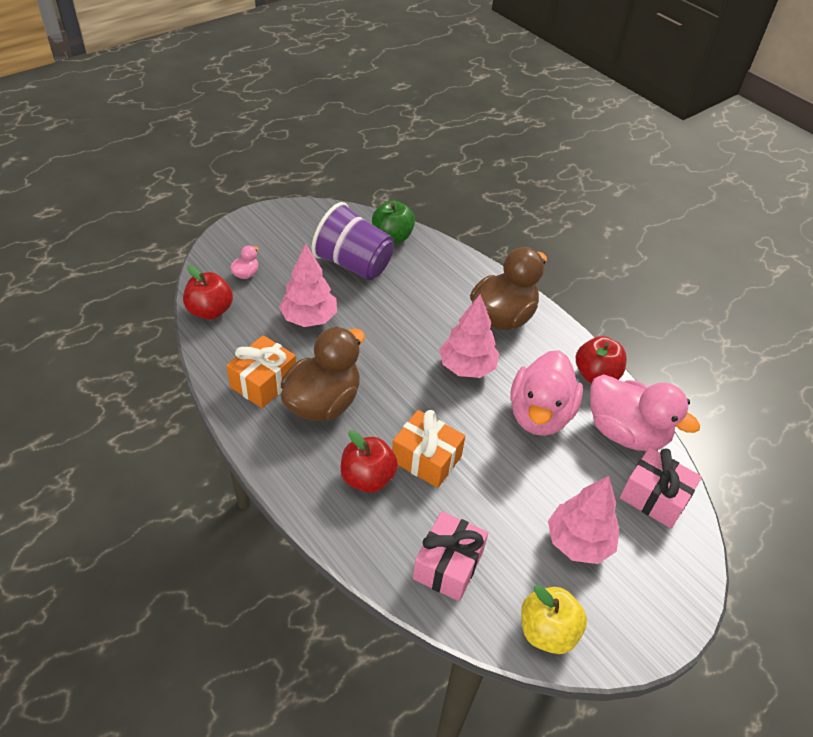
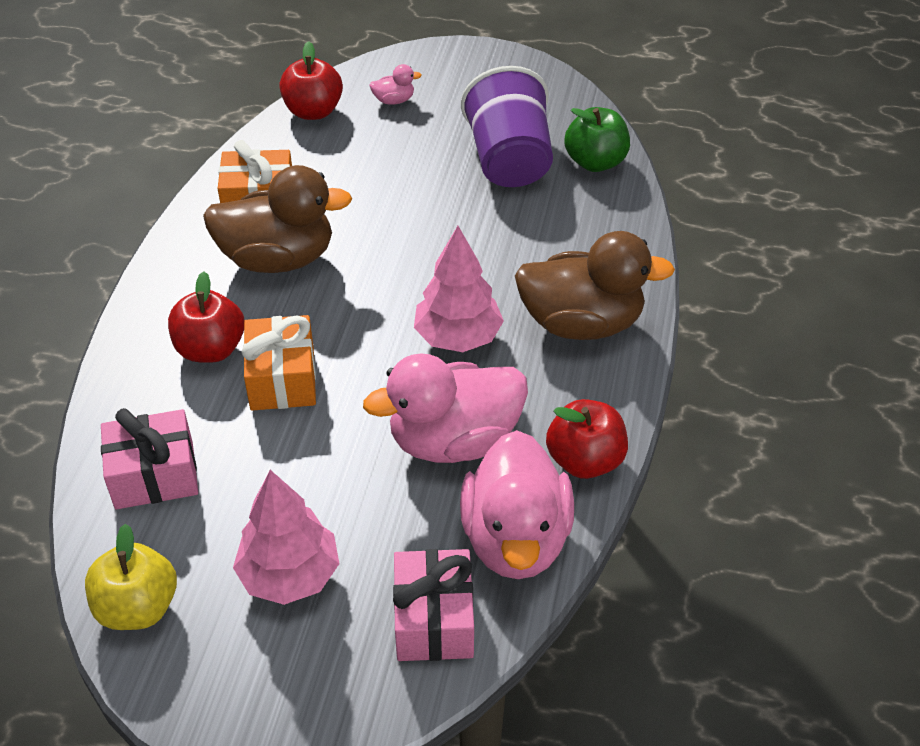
camera: 55 degrees right, 0 degrees up
pink tree [279,244,337,327] -> none

